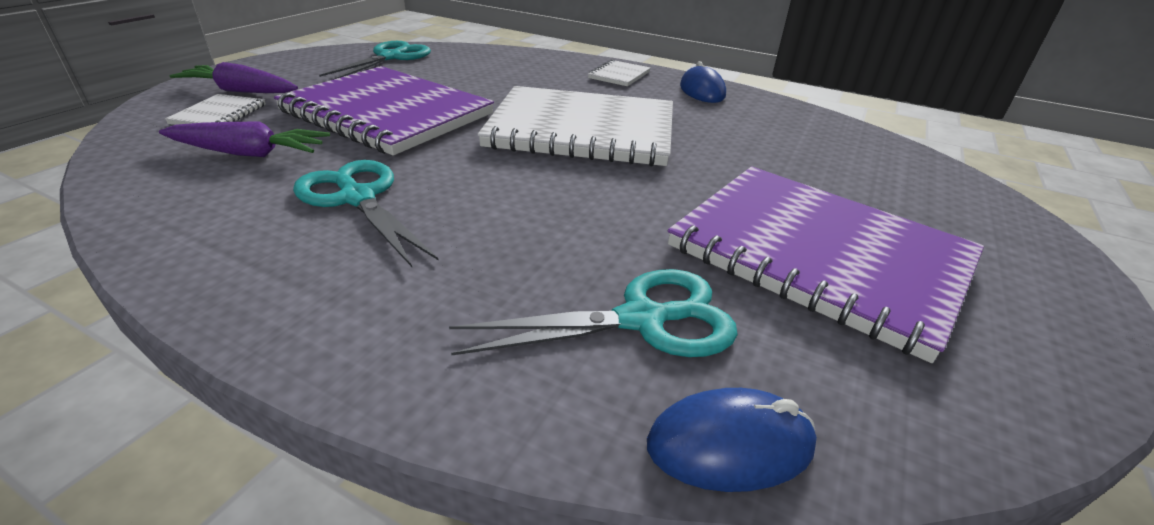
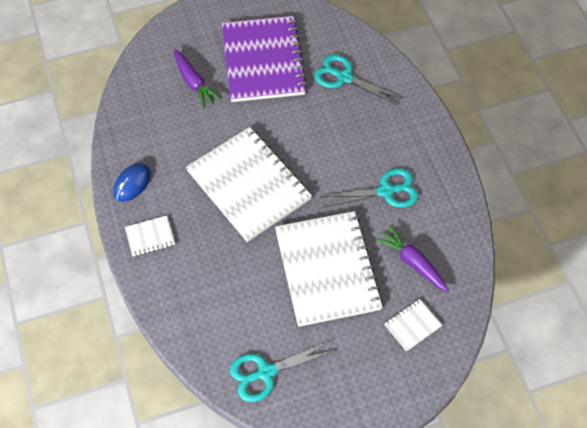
camera: 135 degrees left, 25 degrees up
purple carrot [170,62,298,93] -> purple carrot moved to [174,49,222,109]
purple notebook [274,66,494,155] -> white notebook [275,211,383,327]
turquoise scissors [293,160,439,267] -> turquoise scissors turned 105 degrees counterclockwise [321,168,418,208]
blue mouse [647,388,817,492] -> none

